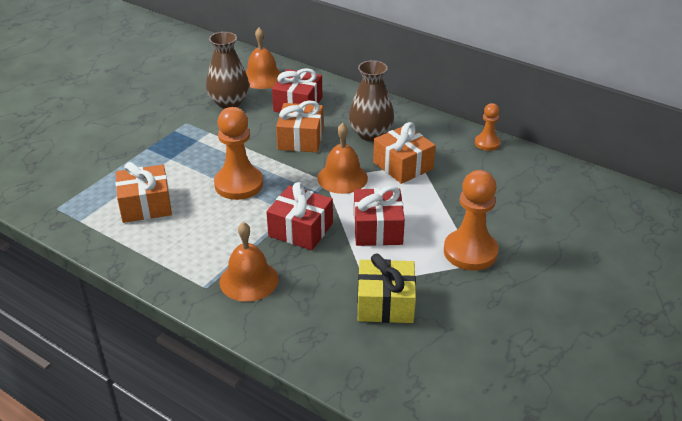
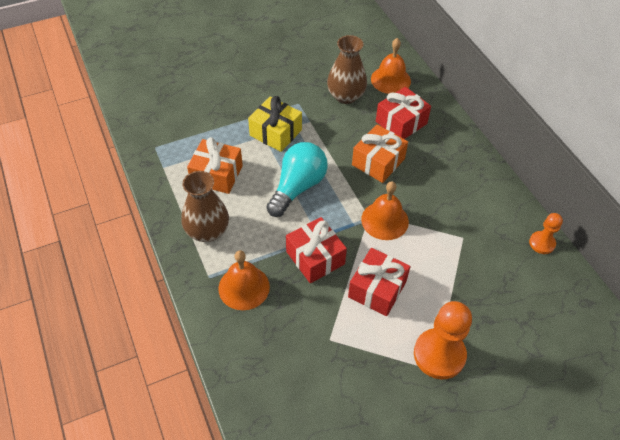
camera: 30 degrees right, 15 degrees up
orange pawn [214,107,263,200] -> turquoise light bulb [267,142,328,217]
brown vase [349,61,394,141] -> brown vase moved to [181,171,229,242]
yellow gift [358,254,416,323] -> yellow gift moved to [248,96,302,152]
orange gift [373,122,436,184] -> none

